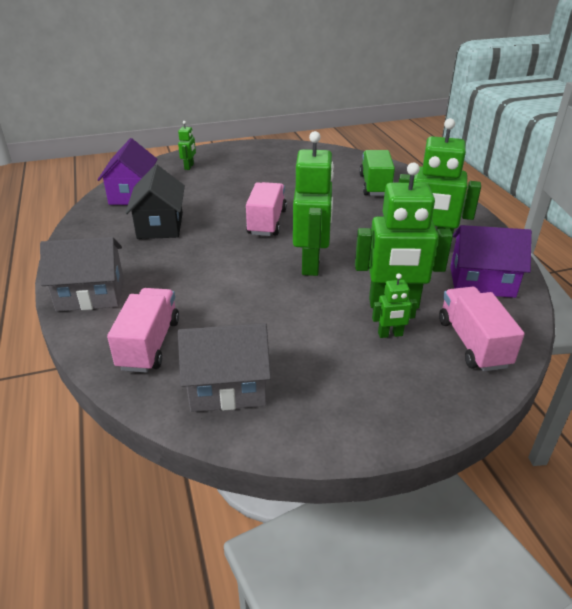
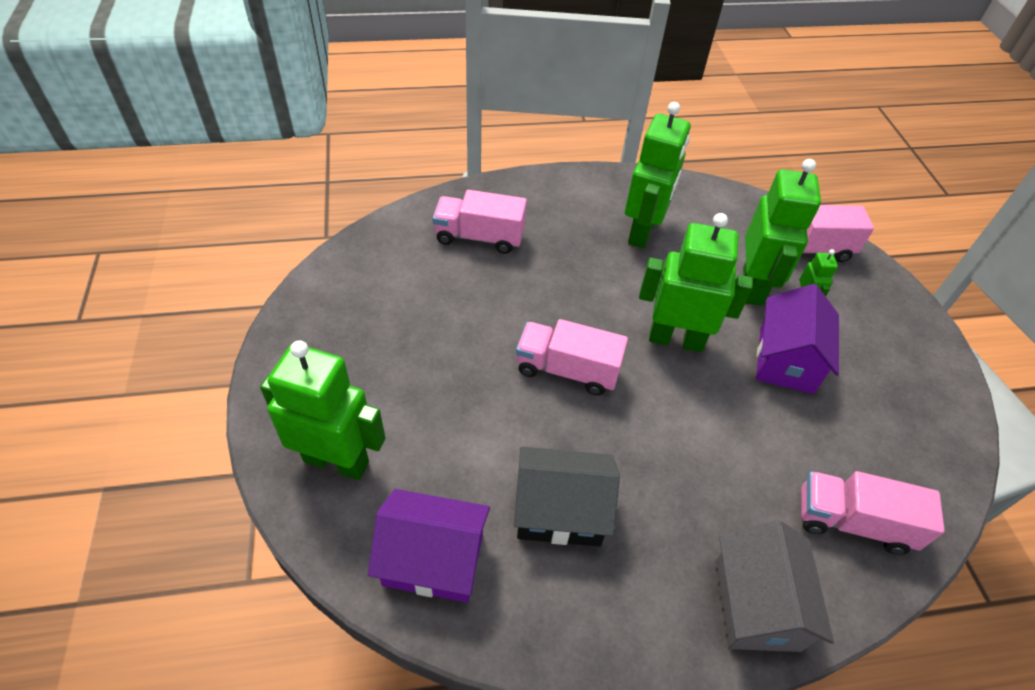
camera: 85 degrees left, 15 degrees up
green robot [178,121,196,170] -> green robot [260,340,385,480], size x2.17
grey house [178,323,271,412] -> none
green truck [359,150,395,196] -> pink truck [433,190,527,254]
purple house [450,225,532,298] -> purple house moved to [756,284,839,394]

